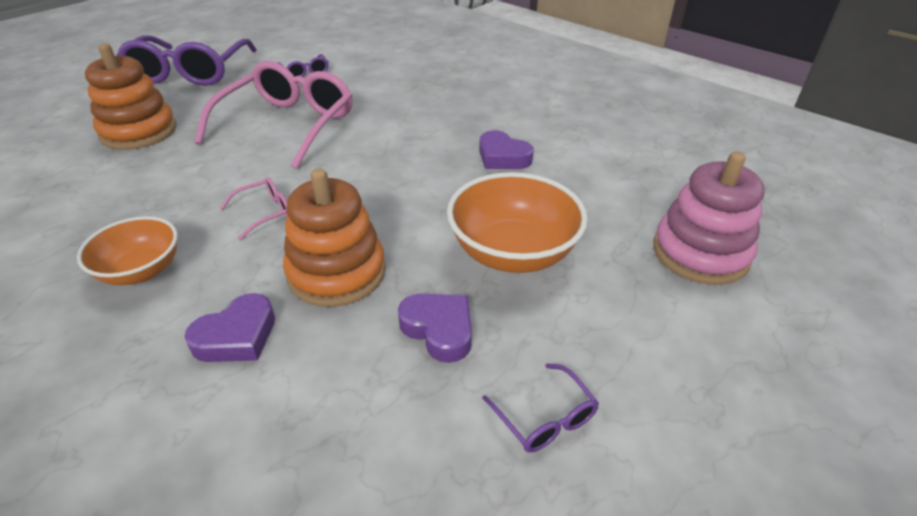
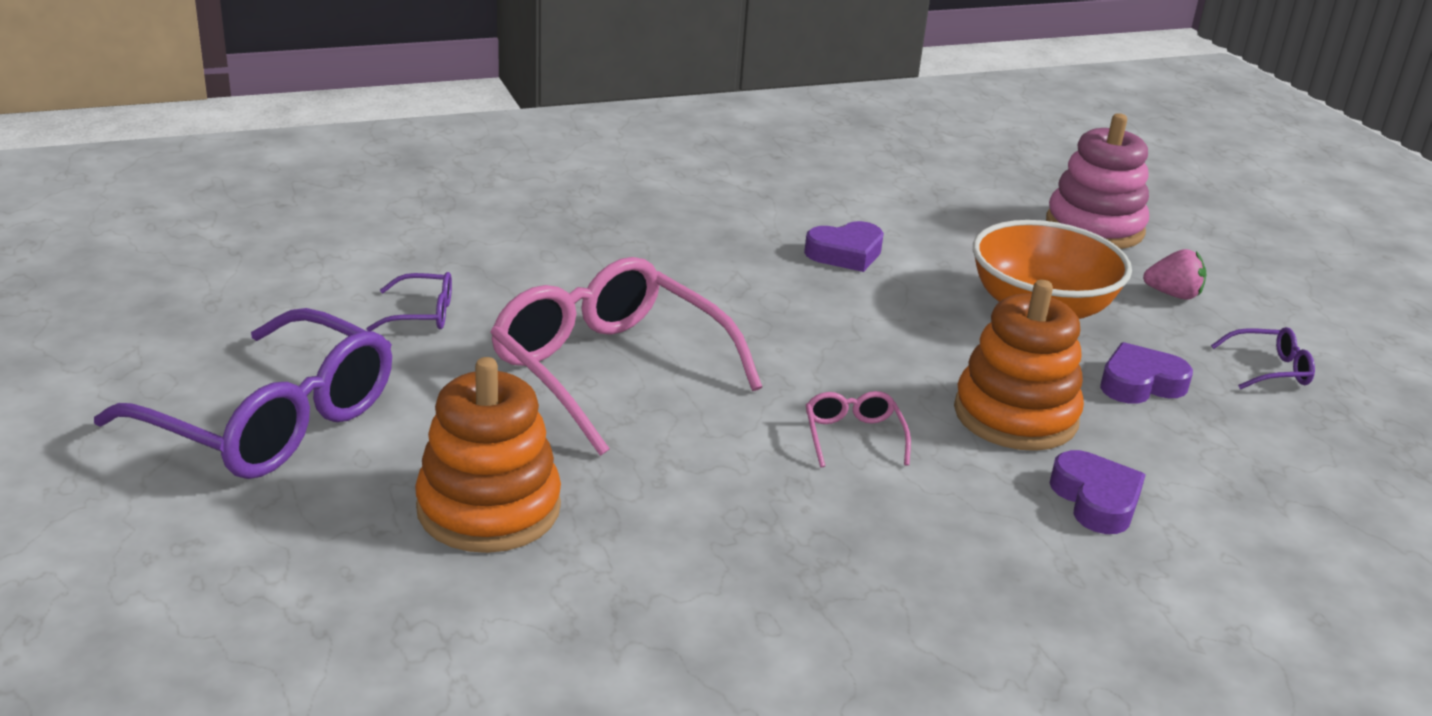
camera: 65 degrees left, 10 degrees down
orange bowl [77,216,178,285] -> none
none -> pink strawberry [1143,249,1206,300]

